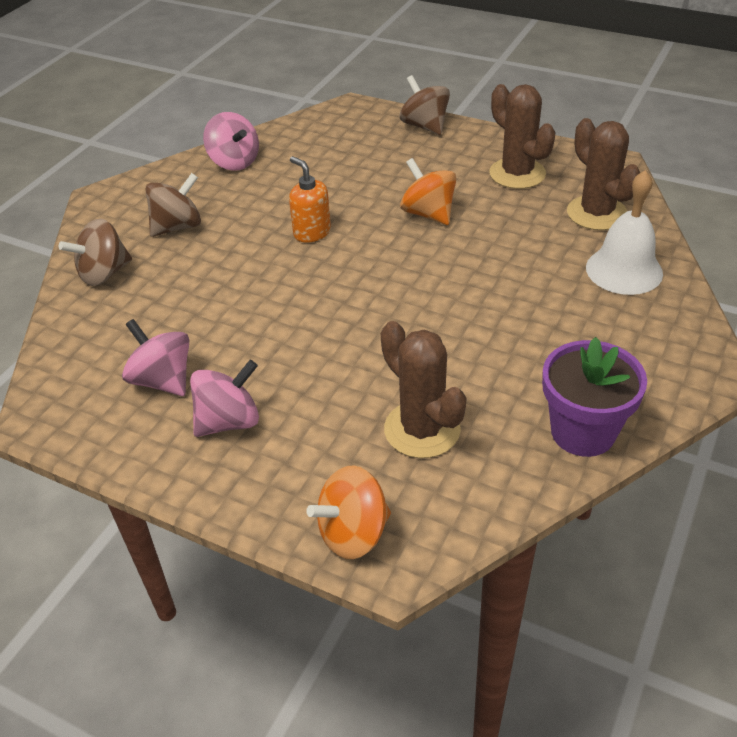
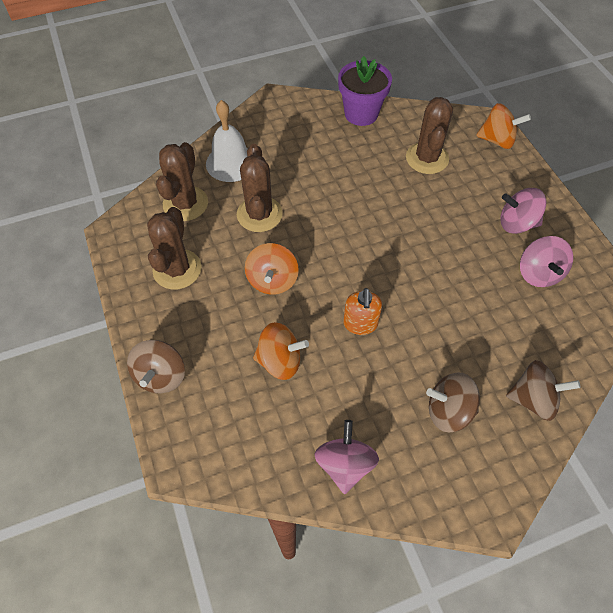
camera: 140 degrees left, 15 degrees up
none -> brown cactus [237,144,283,232]
none -> orange spinning top [253,322,309,380]

